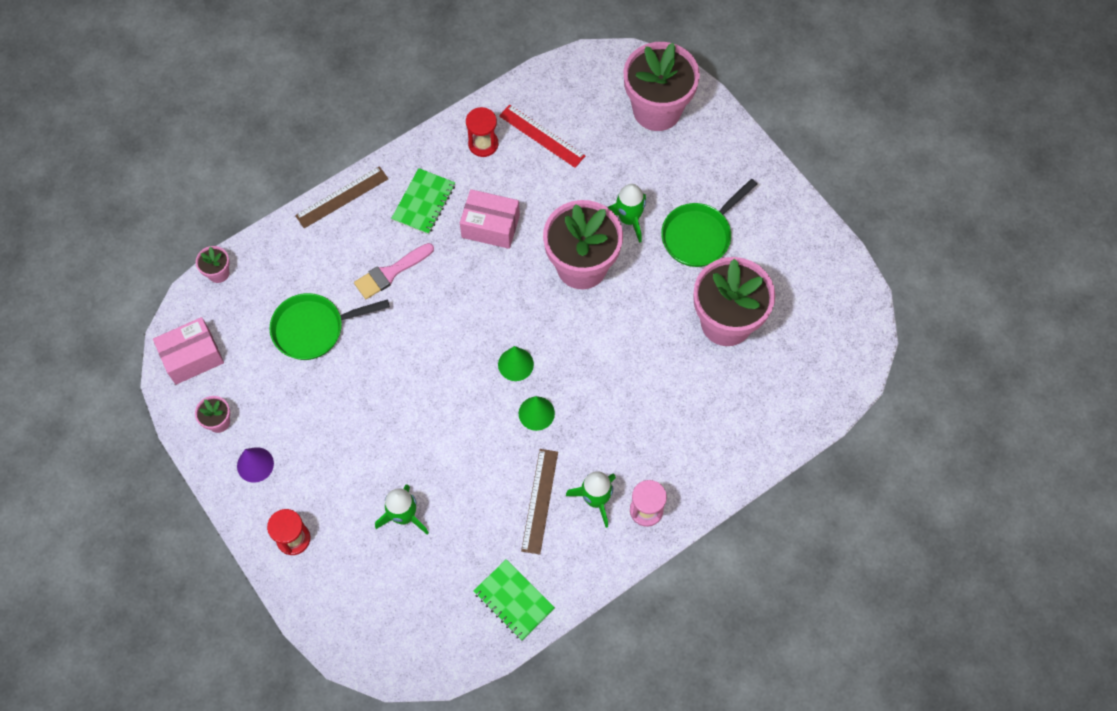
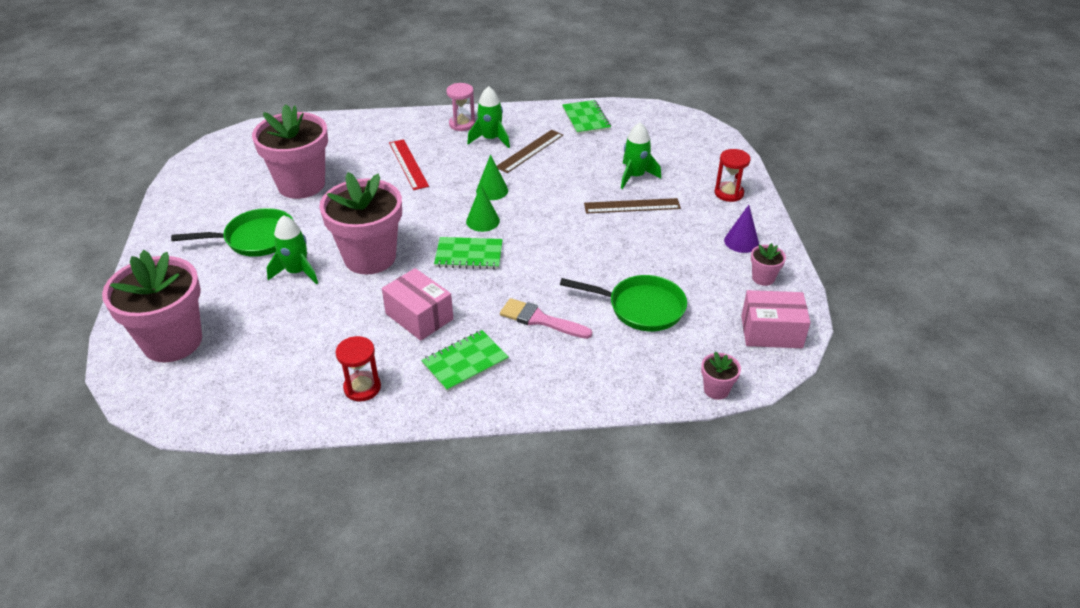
camera: 150 degrees left, 25 degrees down
brown ruler [295,166,388,228] -> brown ruler moved to [584,198,681,214]
pink brush [354,243,434,299] -> pink brush turned 150 degrees counterclockwise [500,298,592,339]
red ruler [499,104,585,168] -> red ruler moved to [389,139,429,190]
none -> green notebook [434,237,503,269]

